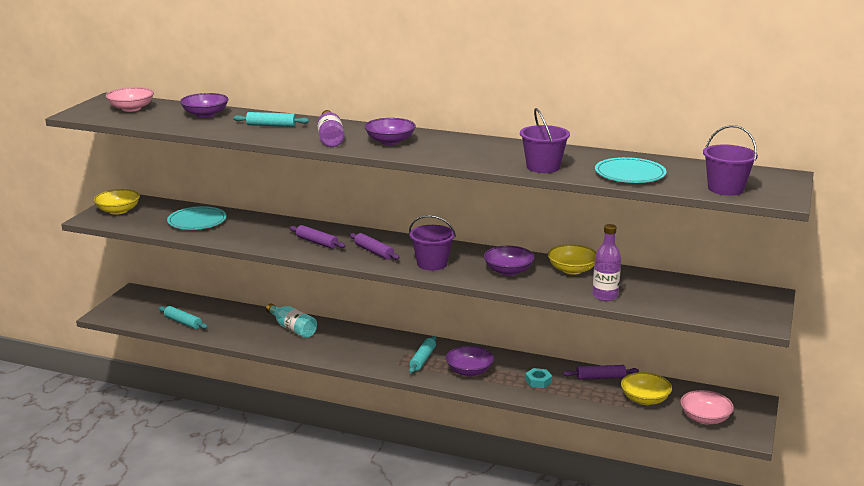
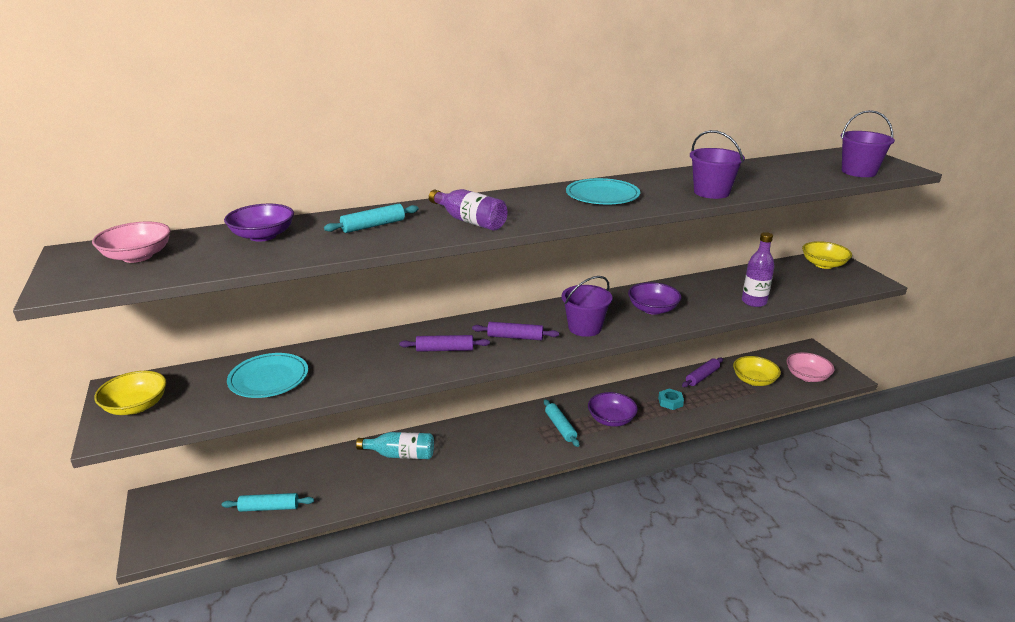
camera: 40 degrees left, 5 degrees up
purple bowl [364,118,416,145] -> none
yellow bowl [548,244,596,275] -> yellow bowl moved to [802,241,852,269]
turquoise plate [595,157,667,183] -> turquoise plate moved to [566,178,640,204]

